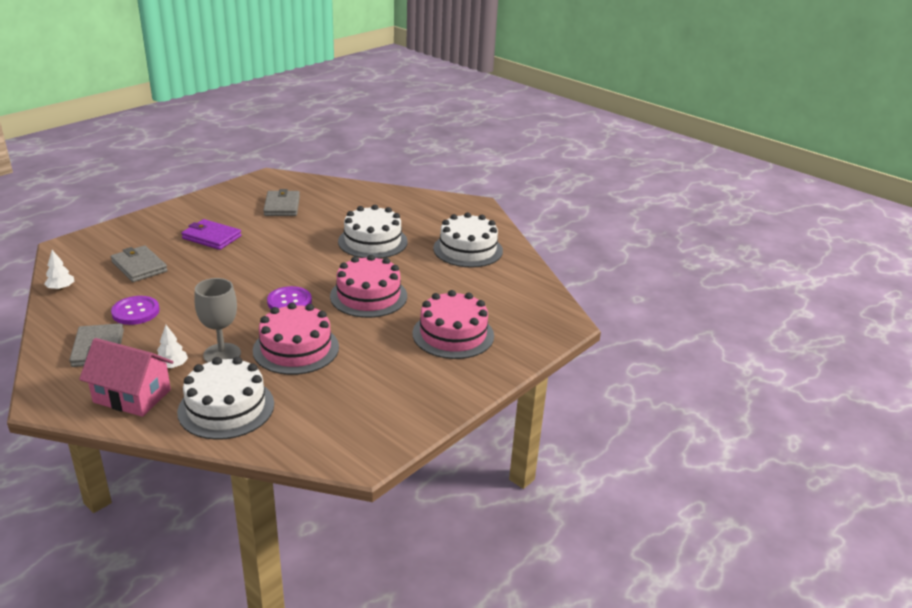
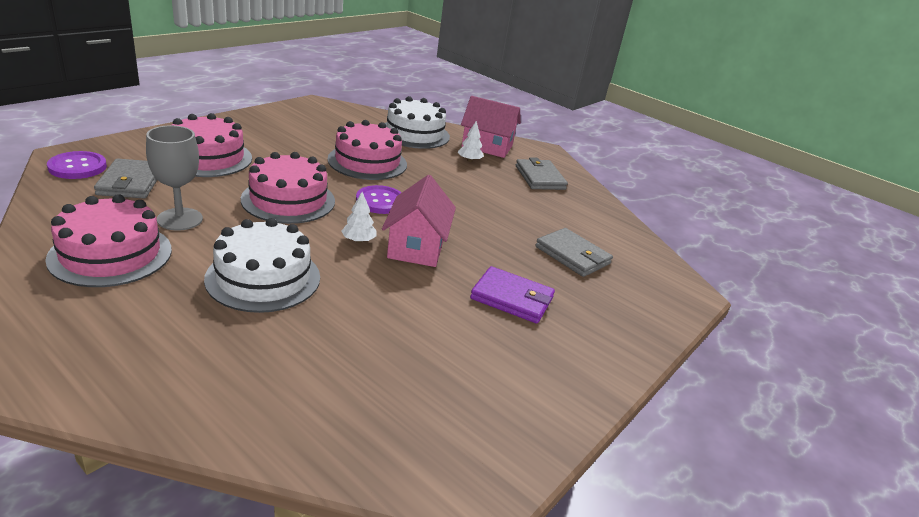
camera: 175 degrees right, 0 degrees up
white tree [44,250,74,290] -> white tree moved to [341,192,377,243]
purple button [111,296,160,325] -> purple button moved to [47,151,107,179]
grey goblet [194,278,241,363] -> grey goblet moved to [146,125,203,231]
grey wallet [263,189,300,216] -> grey wallet moved to [94,158,157,198]
white cake [433,212,503,267] -> pink cake [45,194,172,287]
none -> pink house [382,175,456,267]

